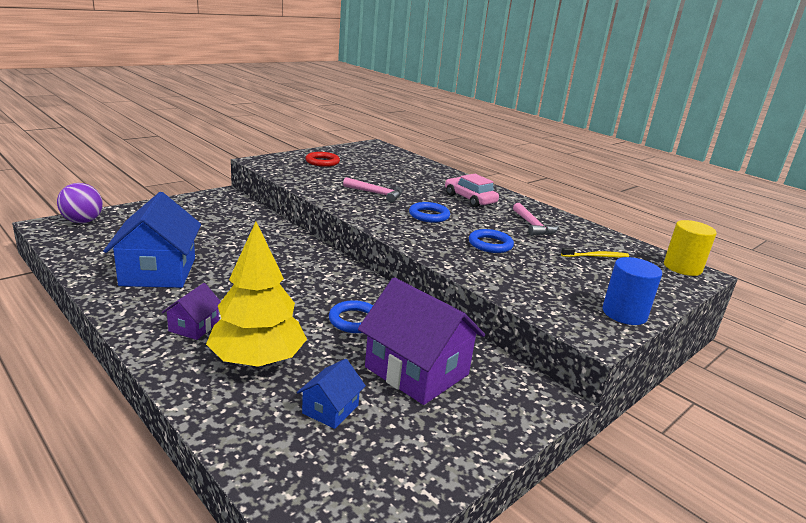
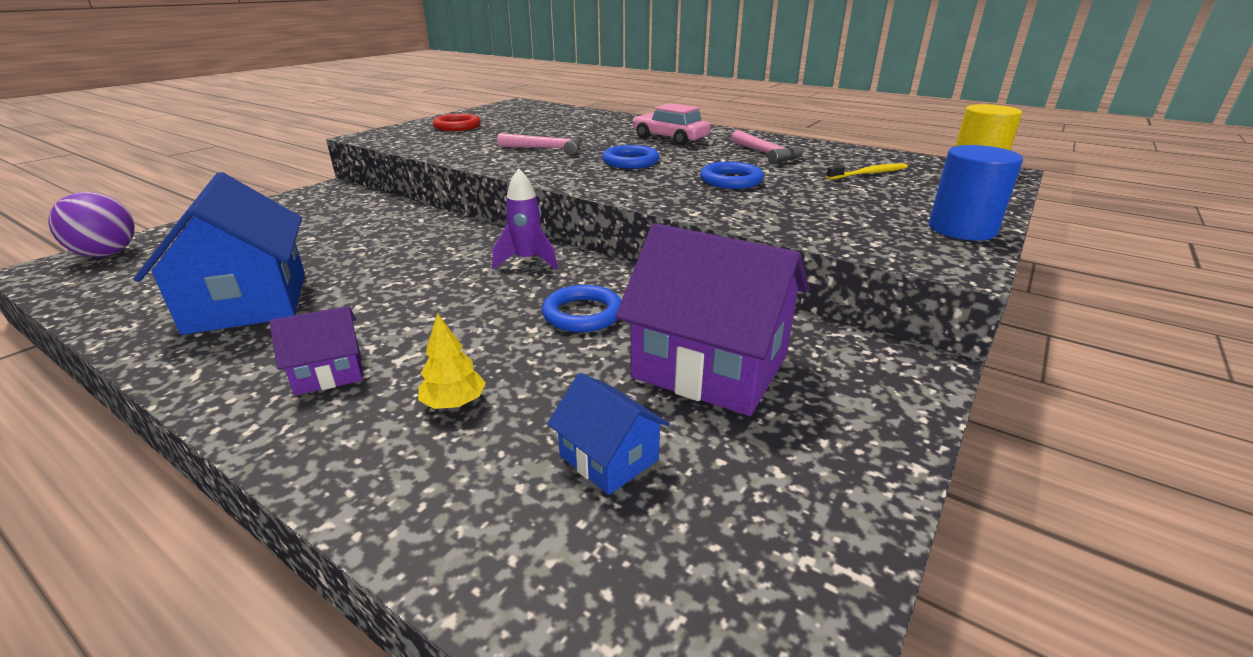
camera: 10 degrees left, 5 degrees up
purple house [162,283,221,340] -> purple house turned 60 degrees clockwise [269,306,363,395]
yellow tree [206,222,307,367] -> yellow tree [418,313,486,409], size x0.41
blue house [297,359,366,429] -> blue house turned 60 degrees counterclockwise [547,373,670,495]
none -> purple rocket [492,168,558,270]

